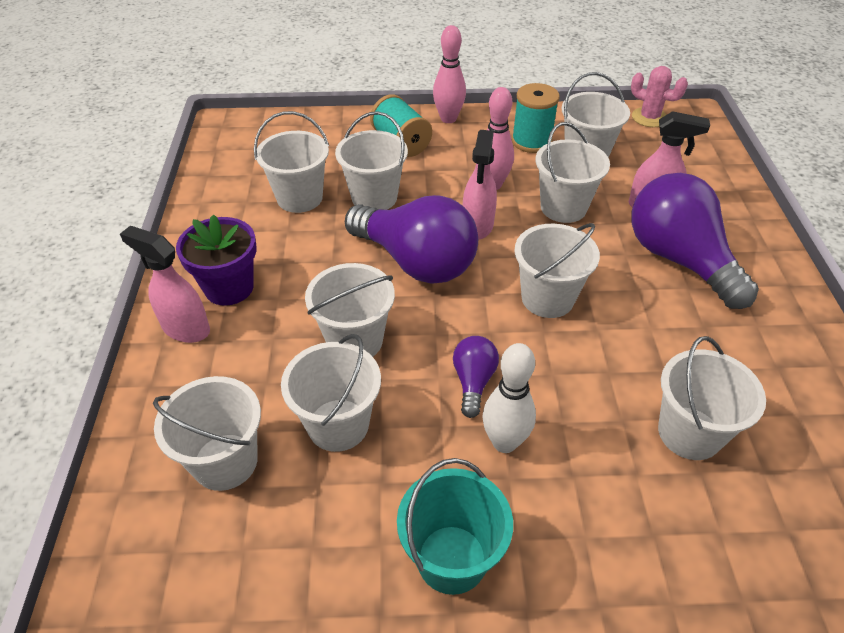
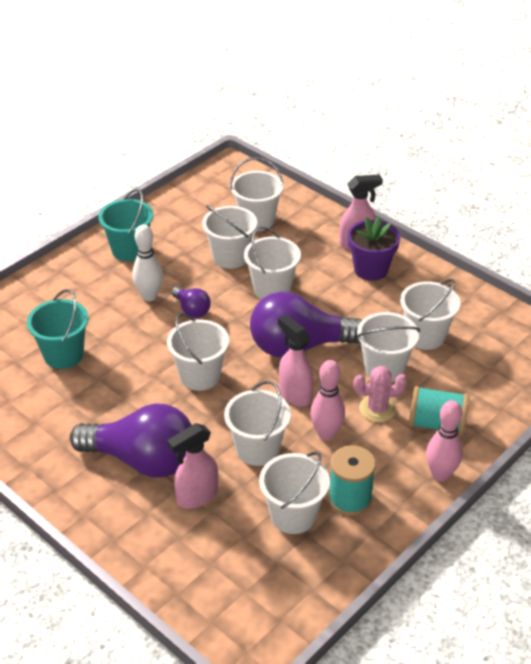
camera: 135 degrees right, 5 degrees down
pink cactus [631,66,688,127] -> pink cactus moved to [353,366,407,422]
white bucket [658,336,766,460] -> turquoise bucket [27,289,89,369]

